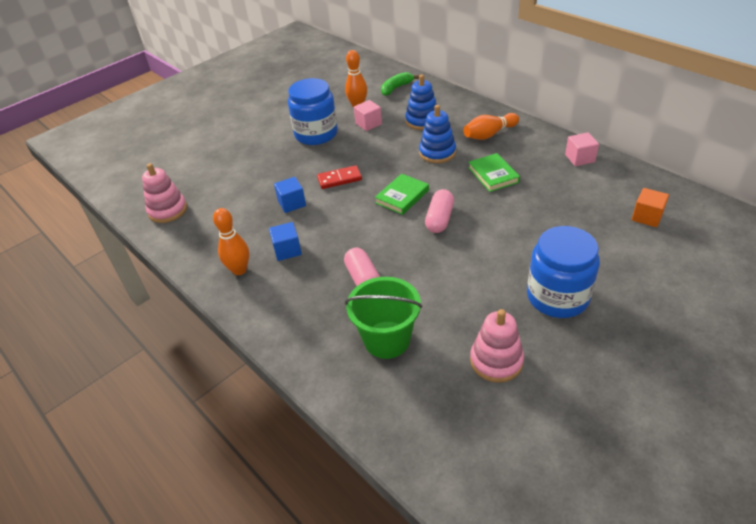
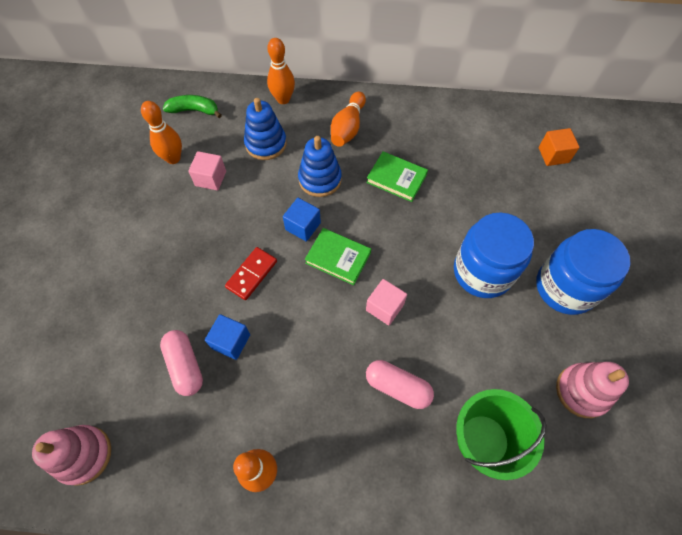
camera: 45 degrees left, 20 degrees up
blue cube [269,222,302,261] -> blue cube moved to [283,198,321,242]
blue jar [288,78,338,145] -> blue jar moved to [454,212,534,298]
green book [375,174,429,215] -> green book turned 60 degrees counterclockwise [305,228,371,285]
green banana [381,72,419,96] -> green banana turned 90 degrees clockwise [163,95,222,118]
pink capsule [425,189,454,233] -> pink capsule moved to [160,330,203,396]
pink cube [565,132,599,166] -> pink cube moved to [366,279,407,325]
none -> orange bowling pin [267,38,295,104]

